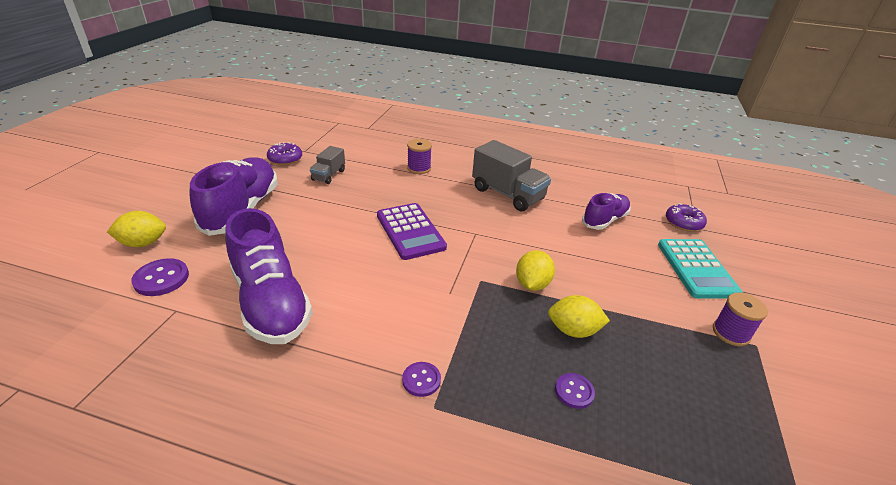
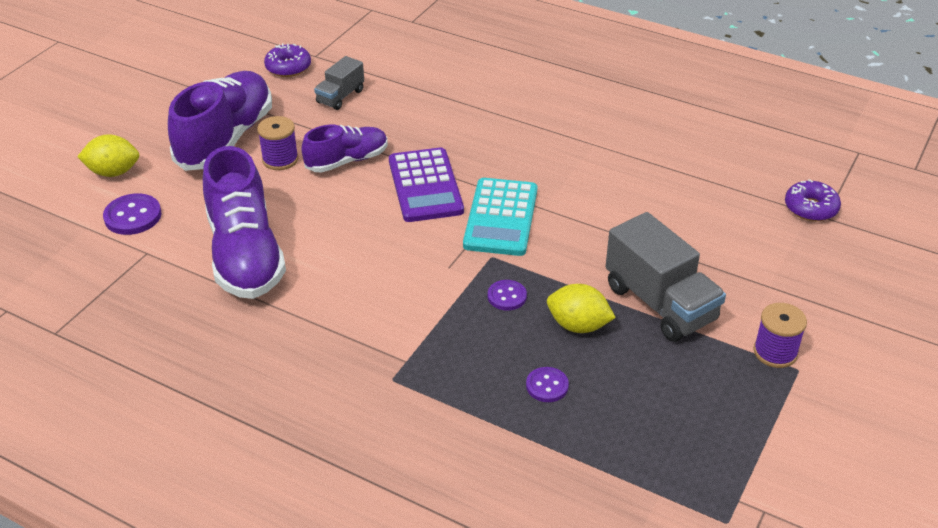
camera: 15 degrees right, 5 degrees up
purple button [402,362,441,397] -> purple button moved to [488,280,527,311]
purple spool [407,139,432,174] -> purple spool moved to [257,116,298,170]
grey truck [472,140,551,211] -> grey truck moved to [606,212,726,342]
yellow lemon [516,250,555,291] -> none
purple shoe [582,193,631,230] -> purple shoe moved to [301,125,388,172]
turquoise calculator [658,239,743,299] -> turquoise calculator moved to [463,178,537,256]

